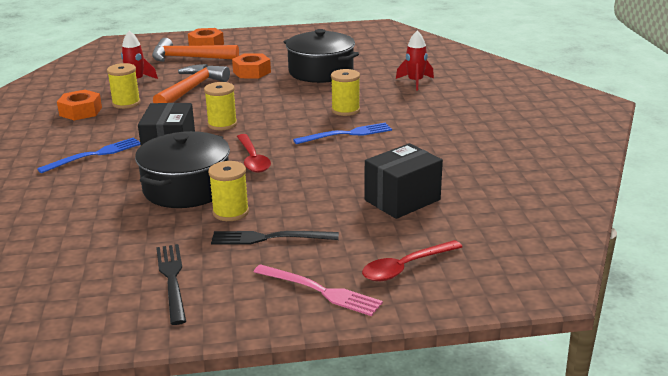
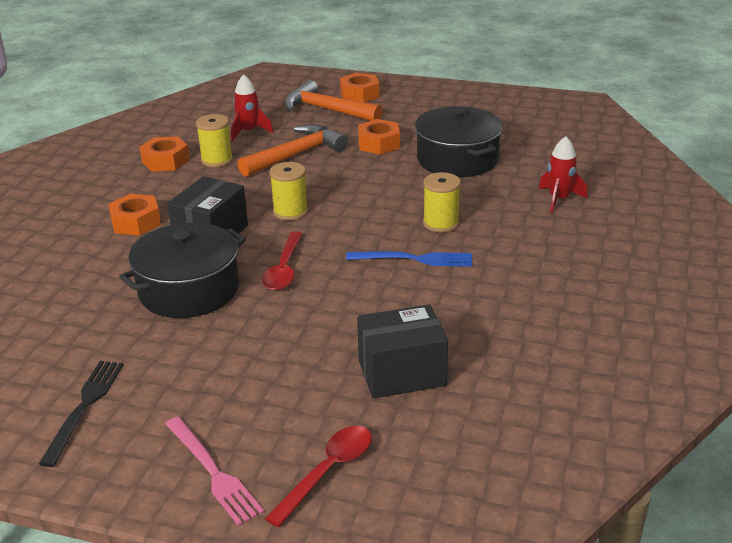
camera: 25 degrees right, 5 degrees up
blue fork [37,137,140,173] -> orange nut [108,194,161,236]
yellow spool [208,161,249,221] -> none
black fork [211,231,339,245] -> none
red spoon [362,240,462,281] -> red spoon turned 135 degrees clockwise [265,426,372,527]

